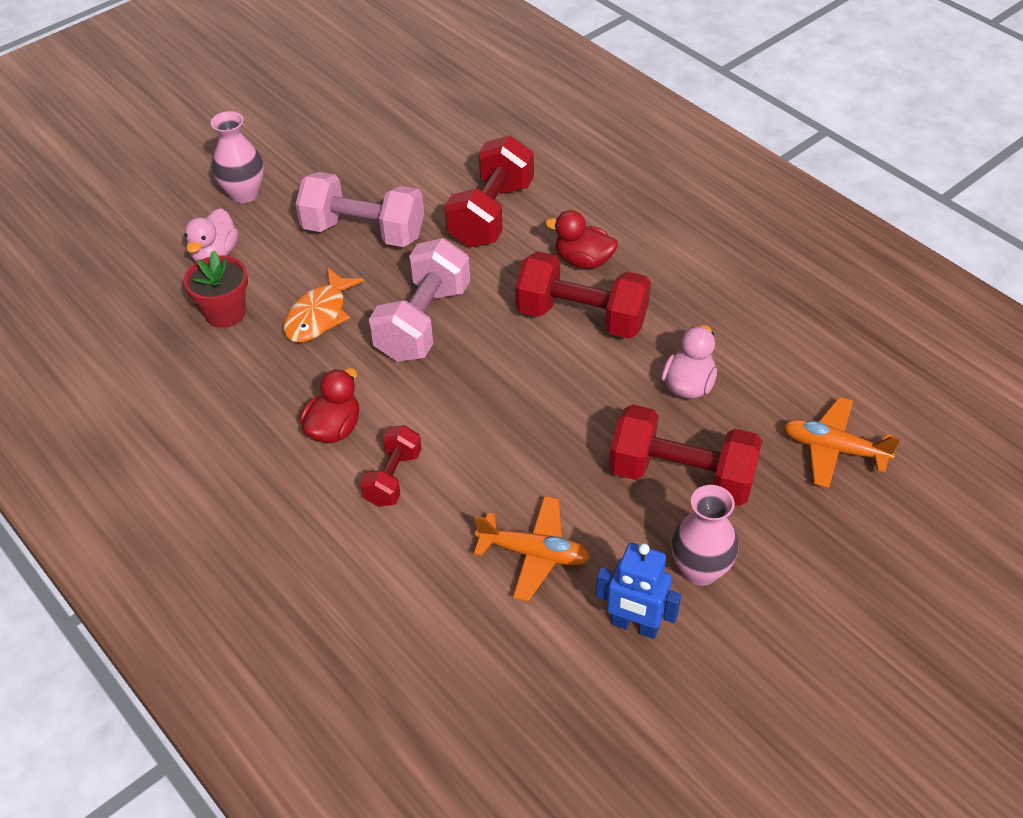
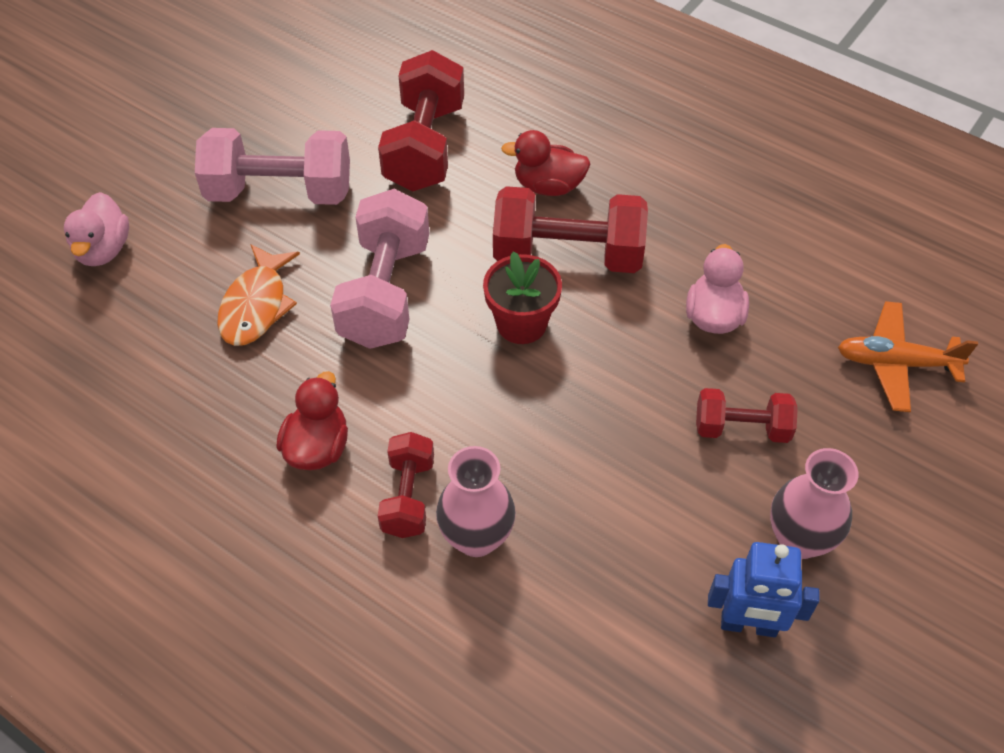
camera: 15 degrees left, 5 degrees up
red flower pot [184,250,248,328] -> red flower pot moved to [483,251,562,344]
pink vase [211,111,264,203] -> pink vase moved to [436,446,516,557]
orange plane [474,496,590,602] -> none
red dumbbell [609,404,762,506] -> red dumbbell [696,388,798,443], size x0.57

